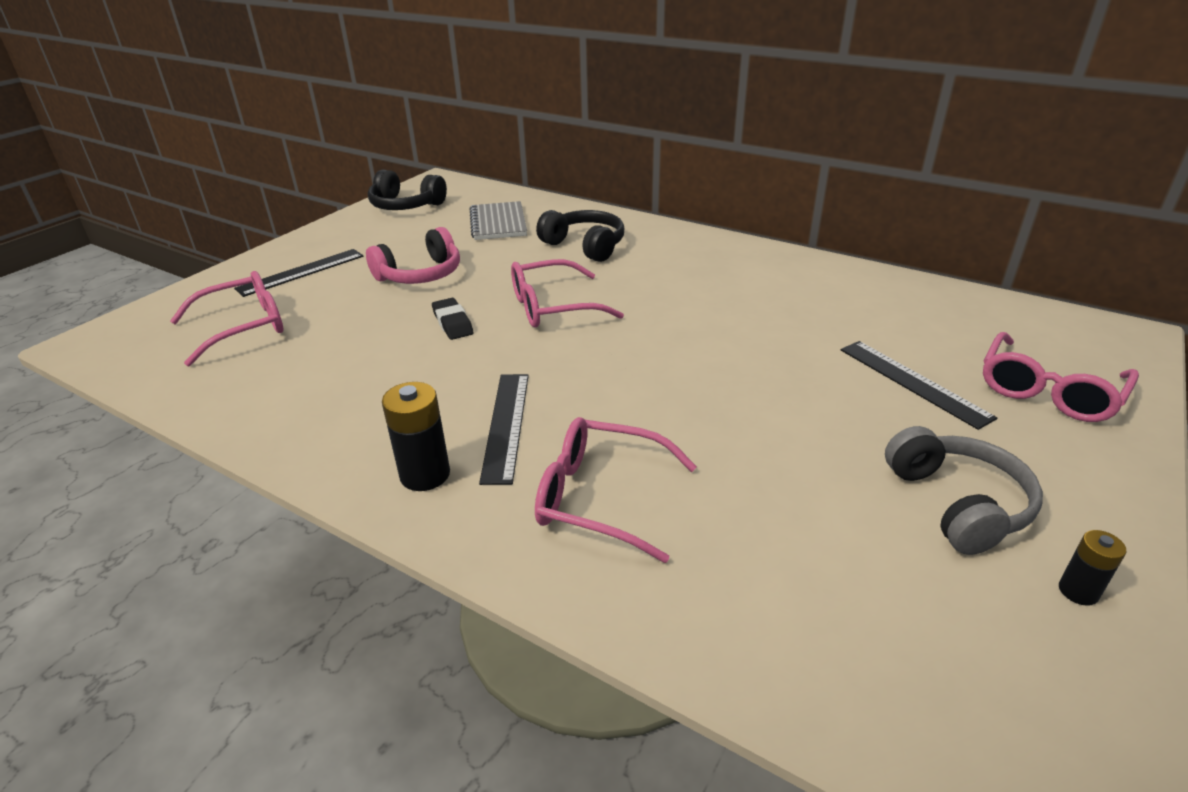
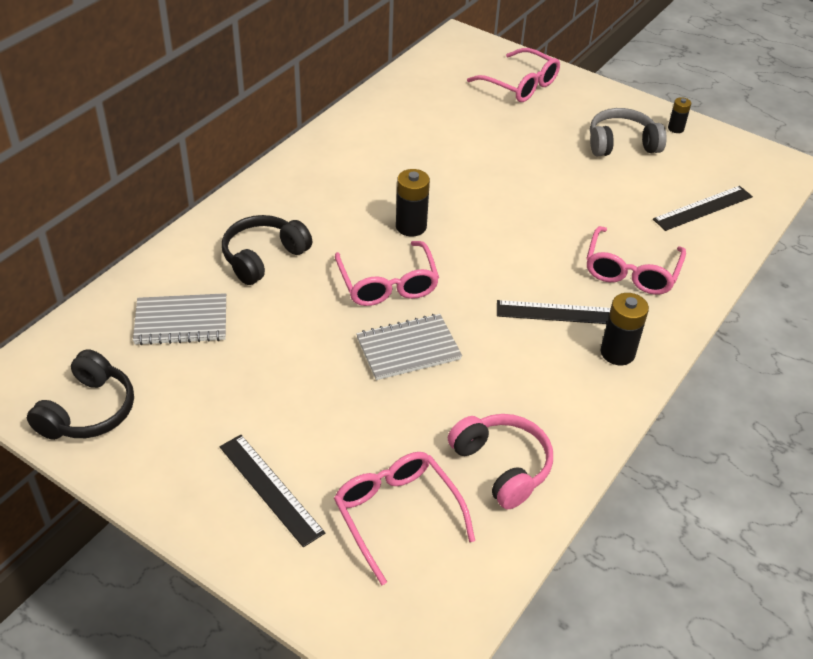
camera: 90 degrees left, 10 degrees up
pink headphones [366,227,460,284] -> pink headphones moved to [448,414,553,509]
black eraser [432,298,473,340] -> grey notebook [356,314,462,380]
black ruler [841,341,997,430] -> black ruler moved to [653,186,753,231]
none -> black battery [396,169,430,237]

